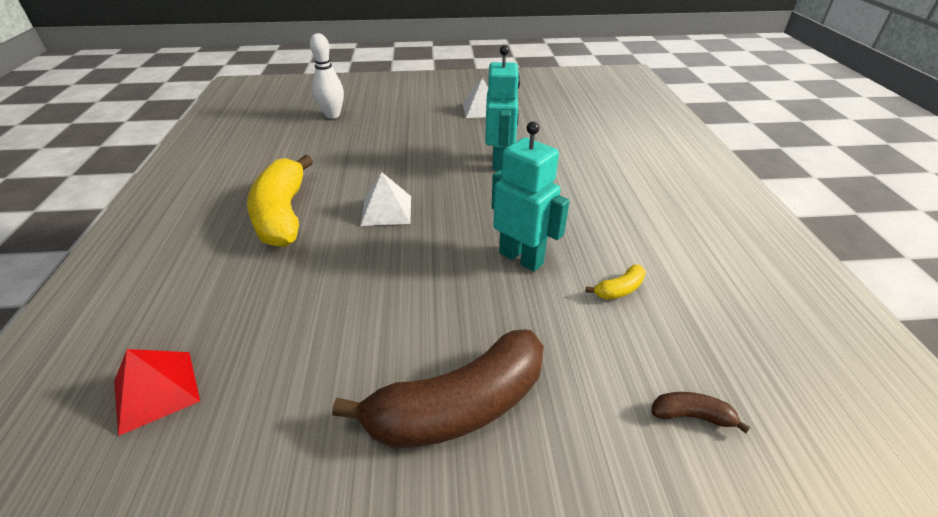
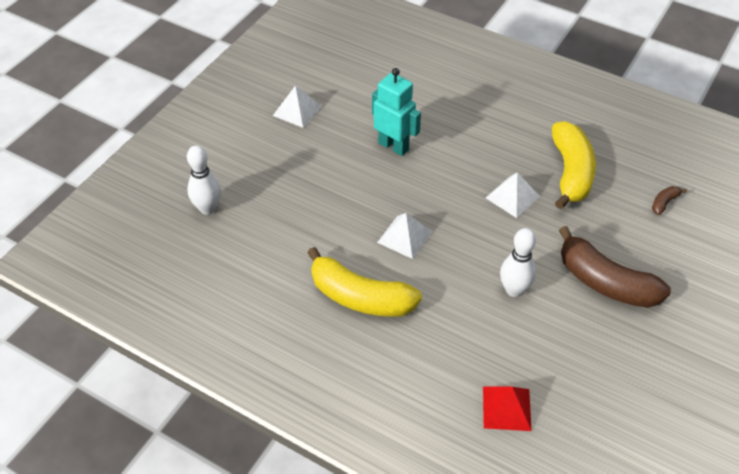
camera: 55 degrees left, 10 degrees up
brown banana [332,330,544,449] -> brown banana turned 120 degrees clockwise [559,226,671,308]
turquoise robot [491,121,570,272] -> white pyramid [486,172,540,218]
yellow banana [586,265,646,300] -> yellow banana [552,121,596,209], size x2.45
none -> white bowling pin [500,228,536,297]

